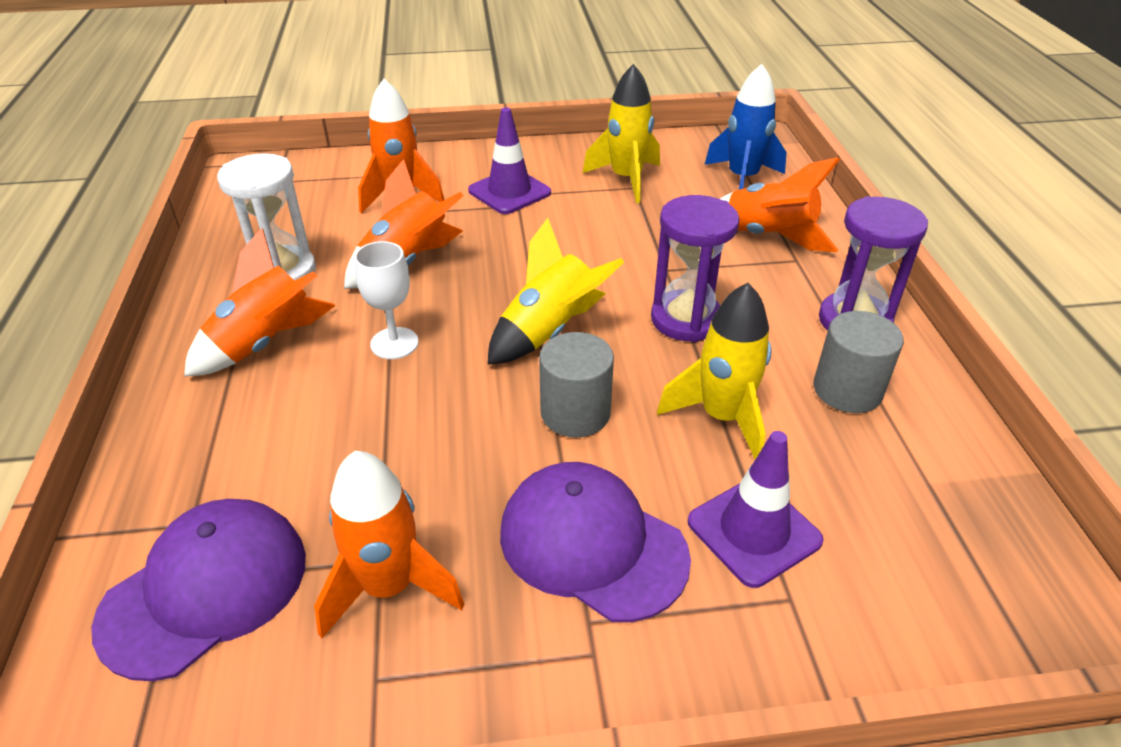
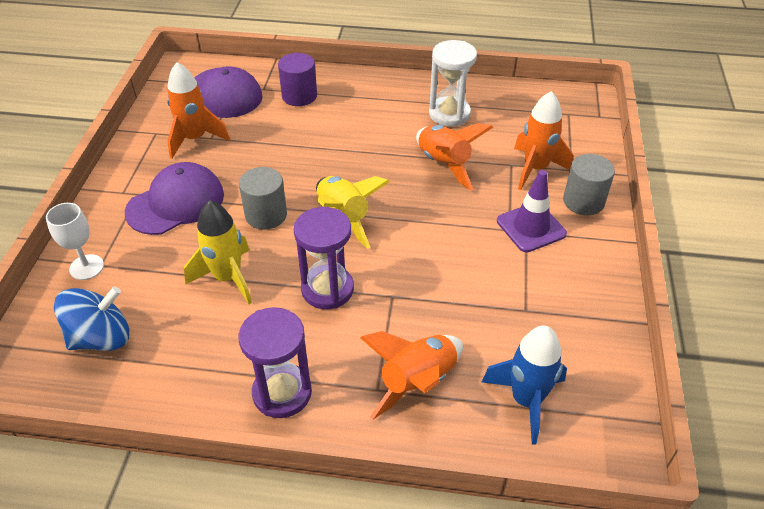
camera: 105 degrees right, 5 degrees up
orange rocket [184,228,336,376] -> none
white goblet [354,241,419,359] -> white goblet moved to [46,203,104,280]
yellow rocket [583,64,660,203] -> none
purple traffic cone [688,431,824,588] -> none
grey cylinder [813,311,904,413] -> grey cylinder moved to [563,154,615,215]
none -> blue spinning top [54,286,129,351]
none -> purple cylinder [278,53,317,106]

